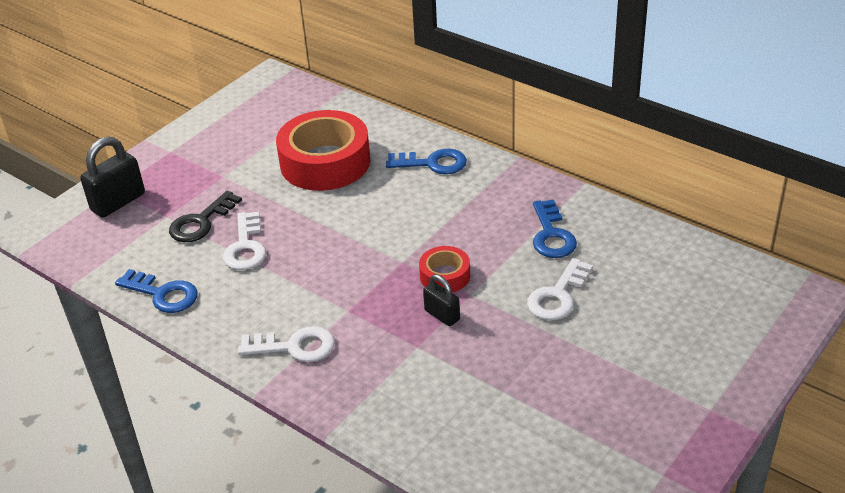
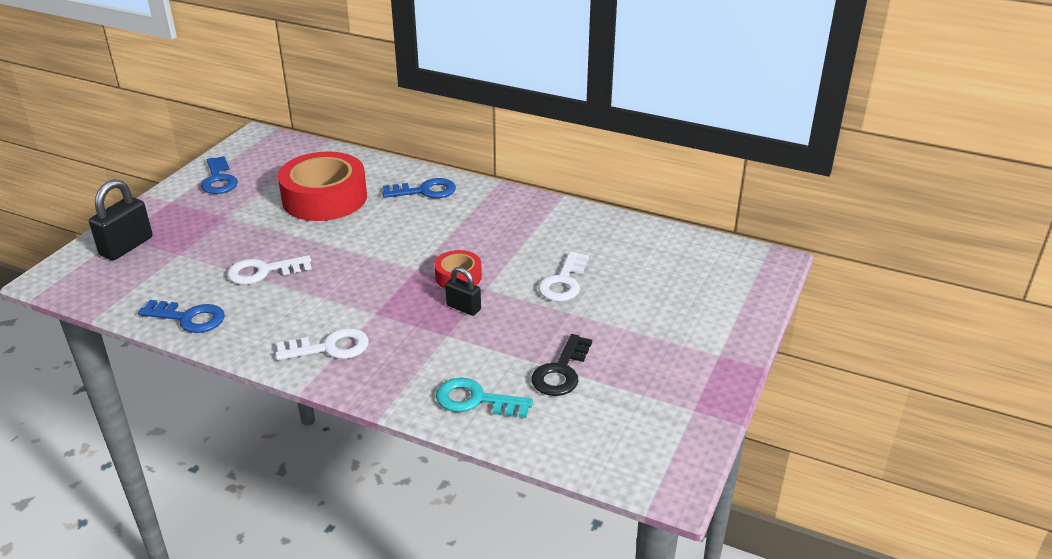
camera: 15 degrees left, 5 degrees down
black key [169,191,242,242] -> black key moved to [531,334,592,396]
white key [223,211,266,270] -> white key turned 90 degrees clockwise [227,255,312,285]
blue key [533,200,577,258] -> blue key moved to [201,156,238,194]
none -> turquoise key [436,378,533,418]

